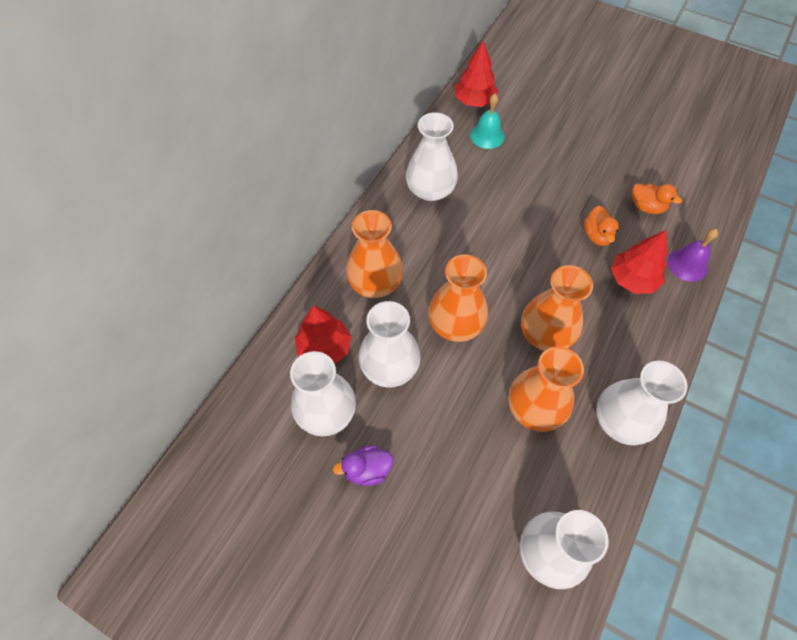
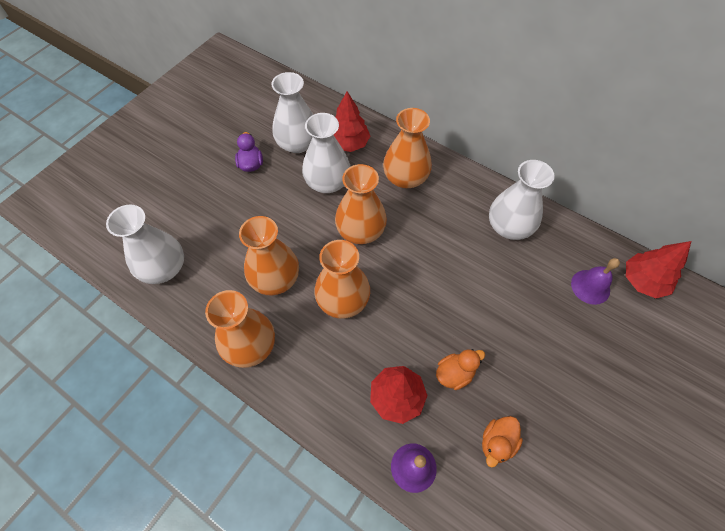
camera: 95 degrees right, 0 degrees up
turquoise bell [470,94,505,149] -> purple bell [571,258,620,305]
orange duck [584,206,619,246] -> orange duck turned 150 degrees clockwise [436,349,485,390]
white vase [596,361,687,445] -> orange vase [205,290,275,368]

